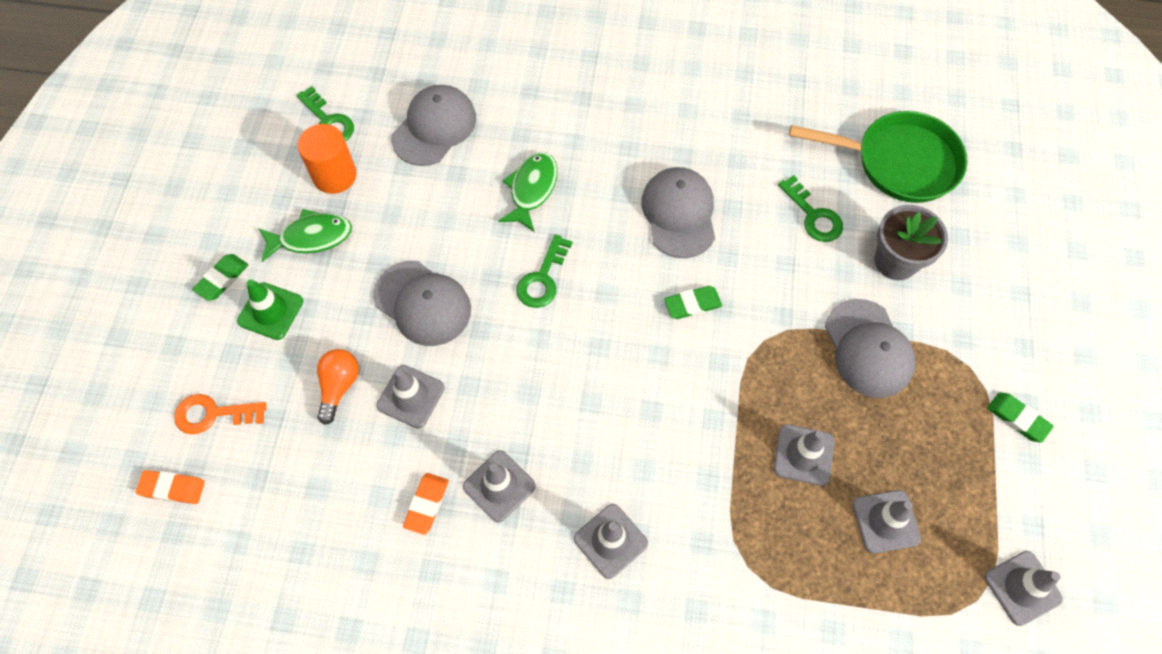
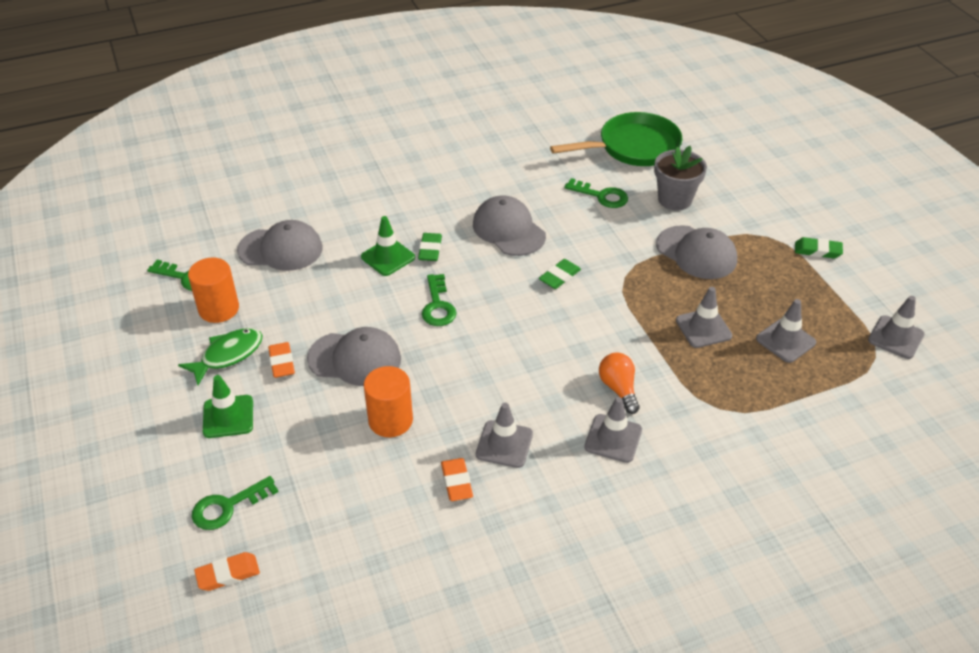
camera: 30 degrees left, 20 degrees down
orange key [174,394,266,434] -> green key [192,476,279,530]
green eraser [192,254,249,301] -> green eraser moved to [418,233,442,261]
orange light bulb [317,349,359,425] -> orange light bulb moved to [599,352,640,414]
grey traffic cone [376,365,445,429] -> orange cylinder [364,366,413,437]
grey cap [391,85,476,166] -> grey cap turned 90 degrees clockwise [237,220,323,271]
green fish [498,152,558,232] -> green traffic cone [361,216,415,276]
none -> orange eraser [268,342,295,378]

